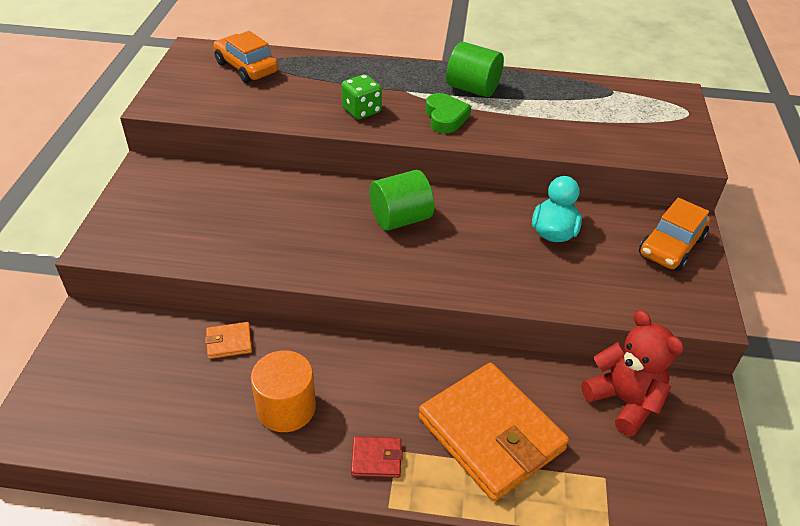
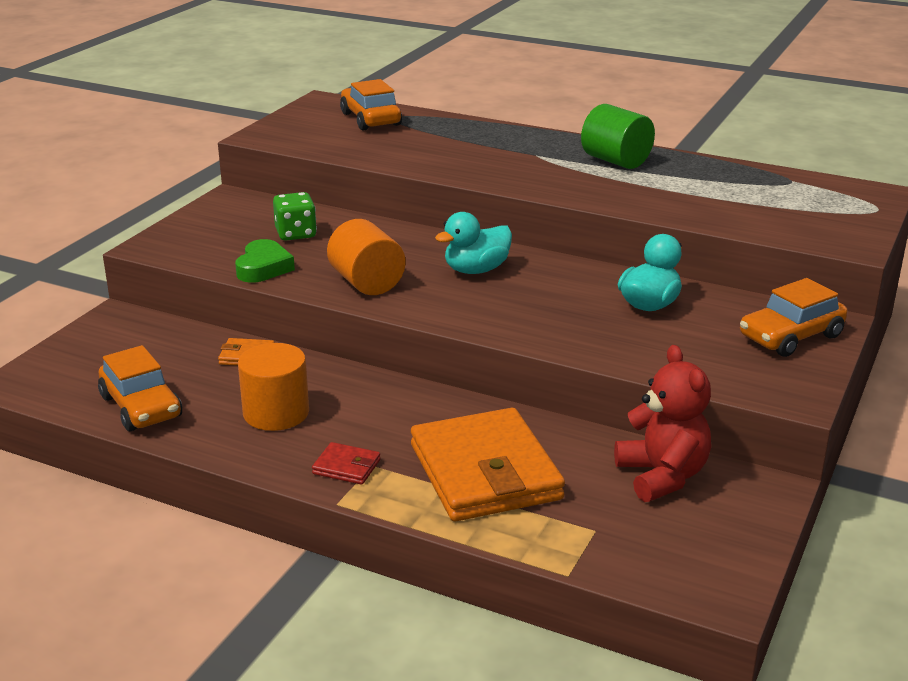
camera: 20 degrees right, 15 degrees down
green dice [341,74,382,119] -> green dice moved to [273,192,317,241]
green cylinder [370,170,434,231] -> turquoise duck [435,212,512,274]
green heart [426,93,471,133] -> green heart moved to [235,239,295,283]
none -> orange car [98,345,182,431]
none -> orange cylinder [327,219,406,295]

